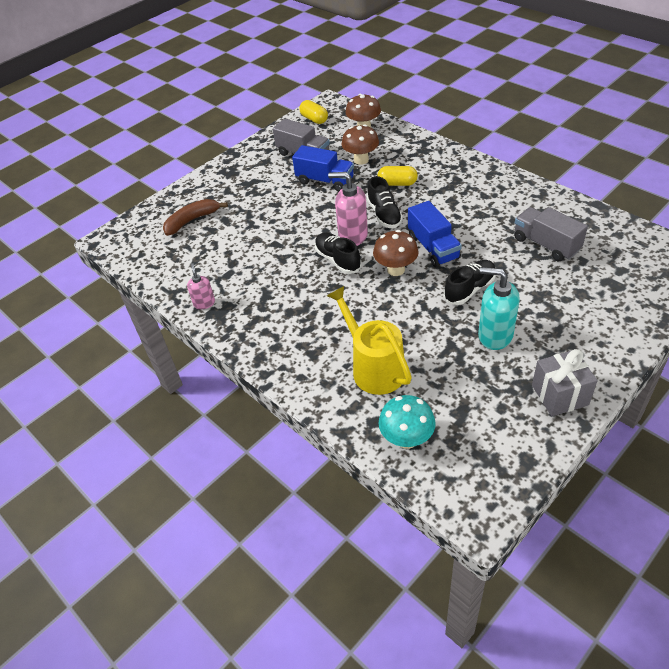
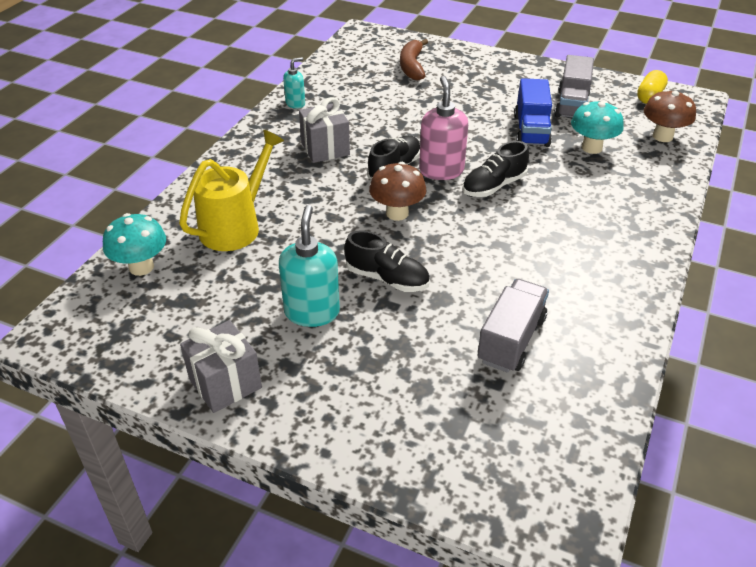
camera: 65 degrees right, 5 degrees down
brown banana [163,199,228,236] -> brown banana turned 120 degrees counterclockwise [400,39,428,81]
pink soap dispenser [187,263,215,309] -> turquoise soap dispenser [283,57,305,109]
brown mushroom [342,124,379,165] -> turquoise mushroom [571,101,624,154]
yellow capsule [377,166,418,186] -> none
blue truck [408,201,462,267] -> none
none -> grey gift [299,97,350,163]

